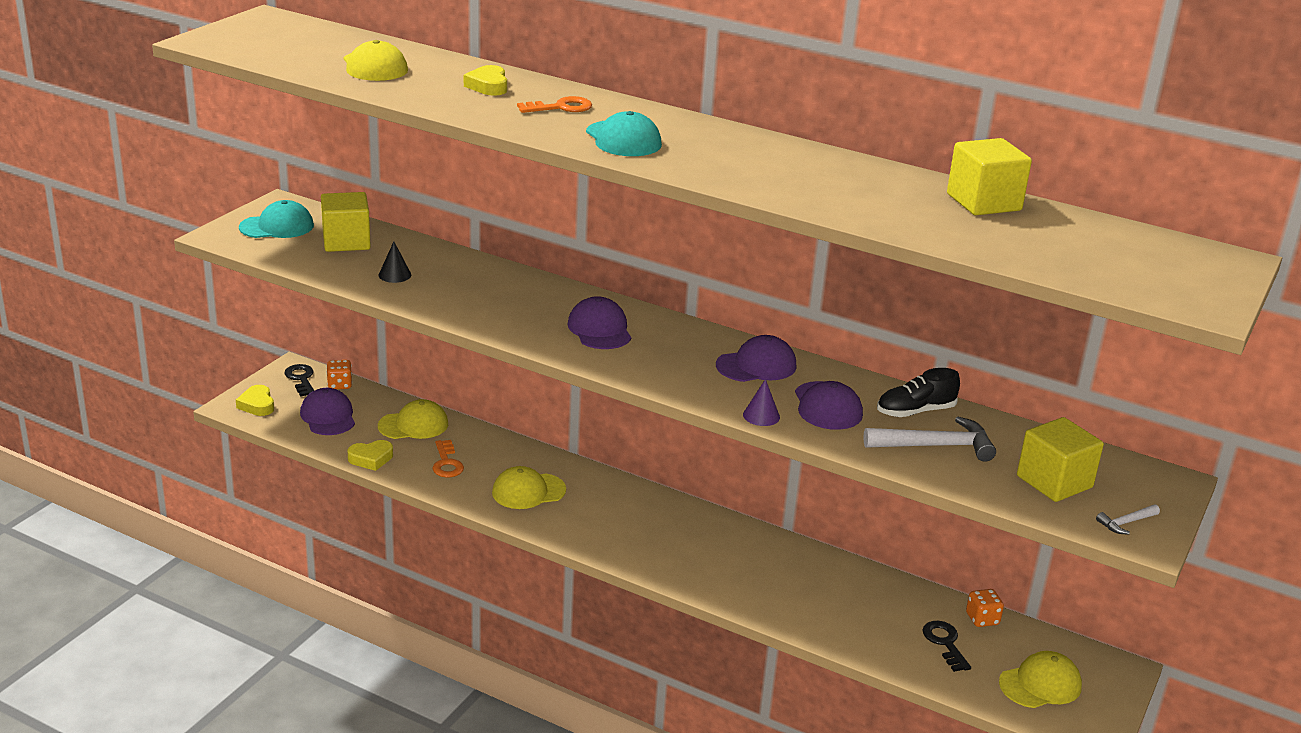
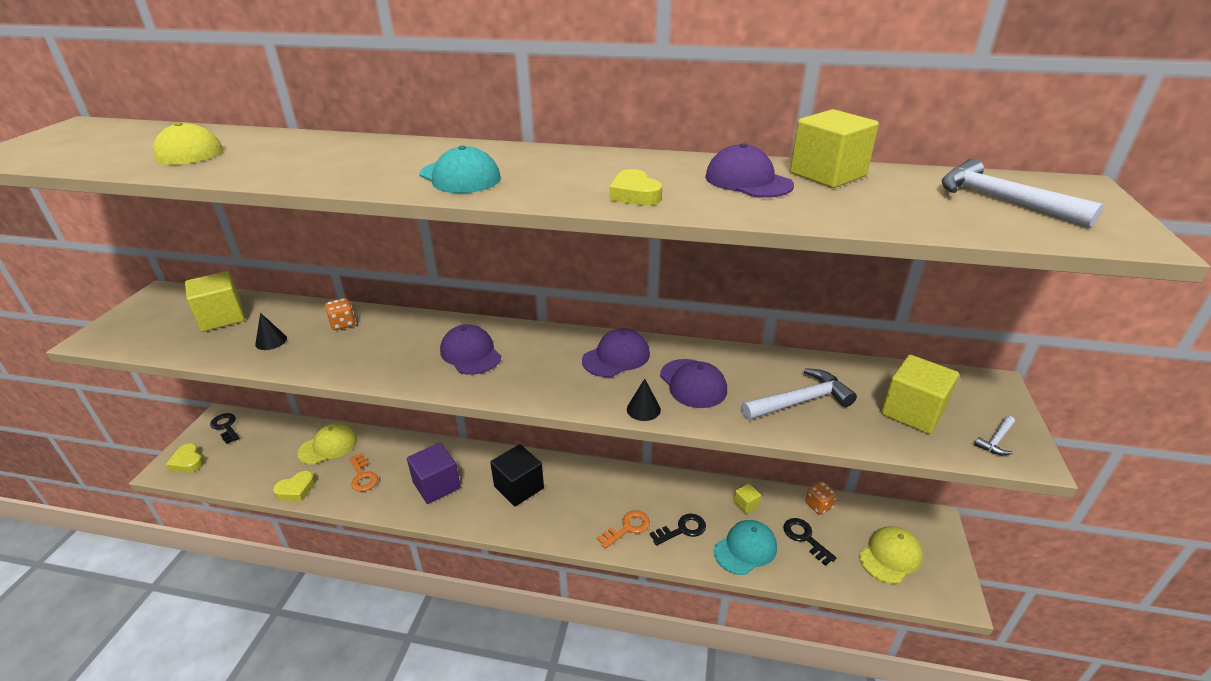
camera: 15 degrees left, 5 degrees up
turquoise cap [239,200,314,238] -> turquoise cap moved to [714,520,777,575]
purple cap [300,388,355,435] -> purple cap moved to [705,143,794,198]
orange dice [327,360,352,389] -> orange dice moved to [324,298,356,330]
yellow heart [464,65,507,96] -> yellow heart moved to [609,169,662,206]
yellow cap [492,466,566,509] -> purple cube [407,443,461,504]
orange key [517,96,592,113] -> orange key moved to [597,510,650,549]
purple cone [743,379,780,426] -> black cone [627,379,661,421]
black shoe [877,368,960,417] -> none
none -> black cube [490,444,544,506]
none -> black key [650,514,706,546]
none -> yellow cube [734,483,761,514]
none -> white hammer [942,159,1103,227]

